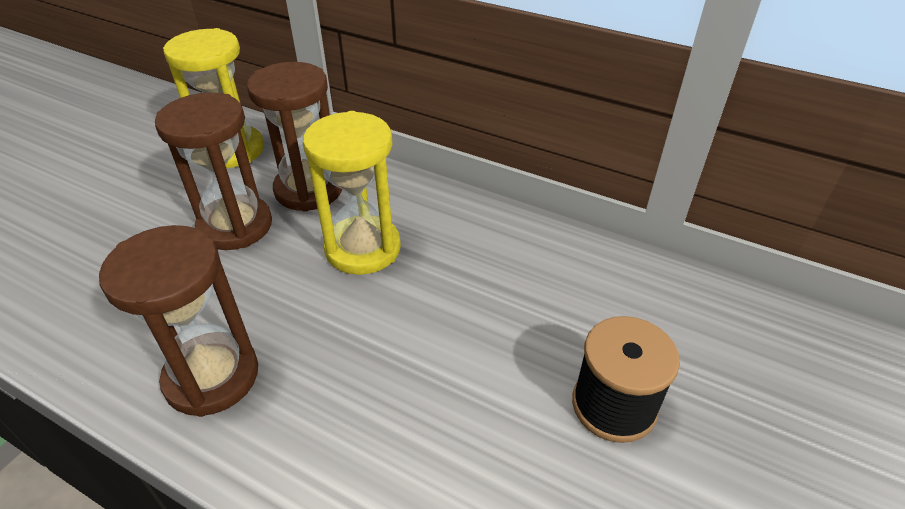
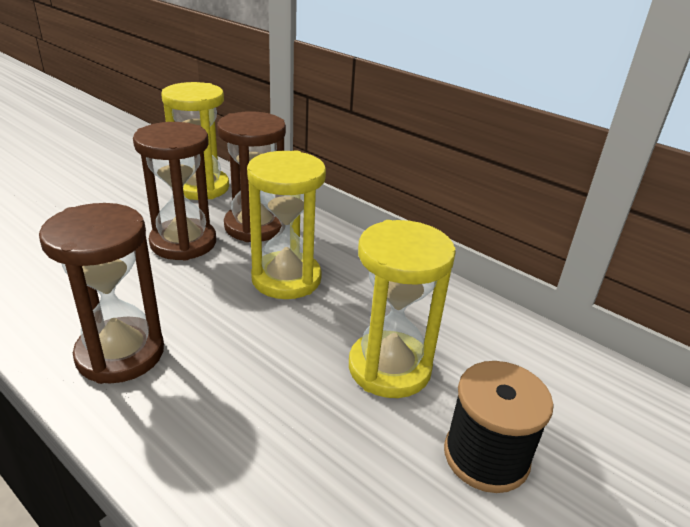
camera: 10 degrees right, 10 degrees down
none -> yellow hourglass [349,220,456,398]

